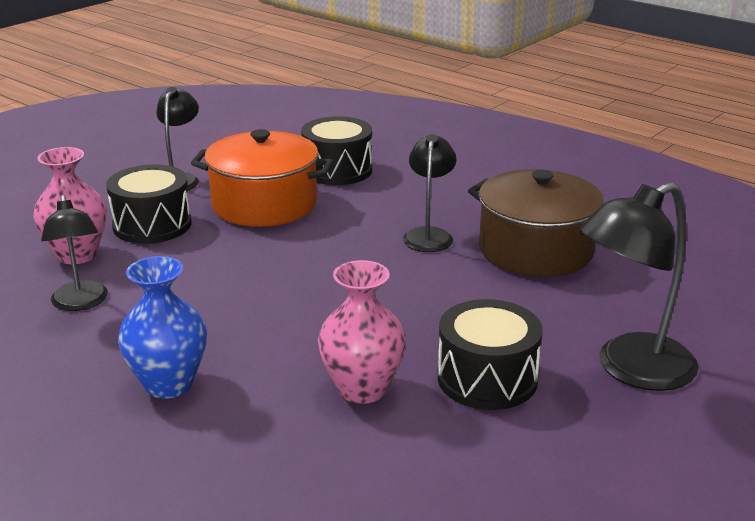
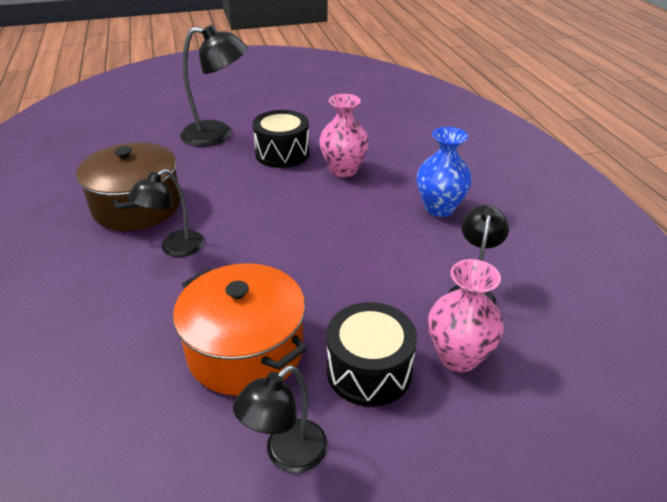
camera: 145 degrees left, 10 degrees up
black drum [301,116,372,185] -> none

